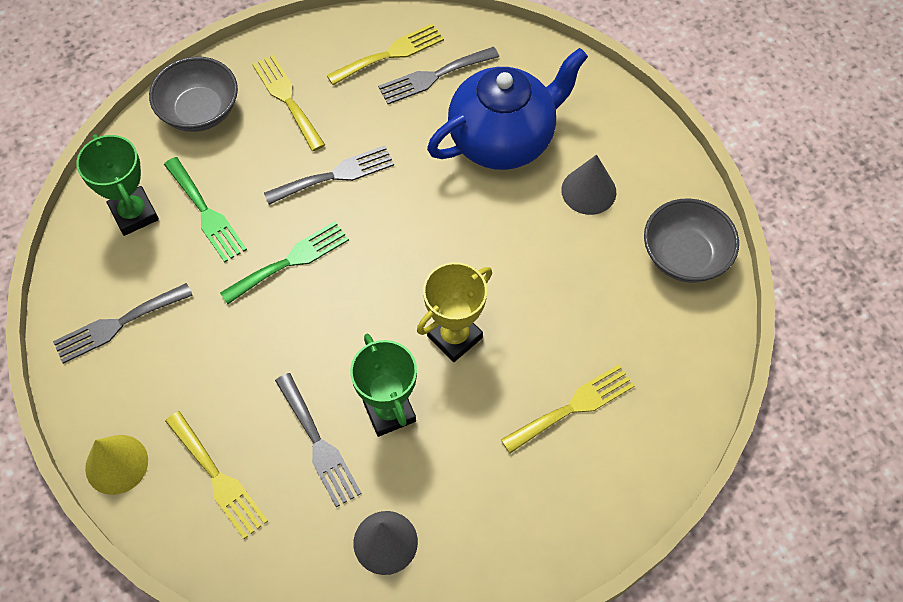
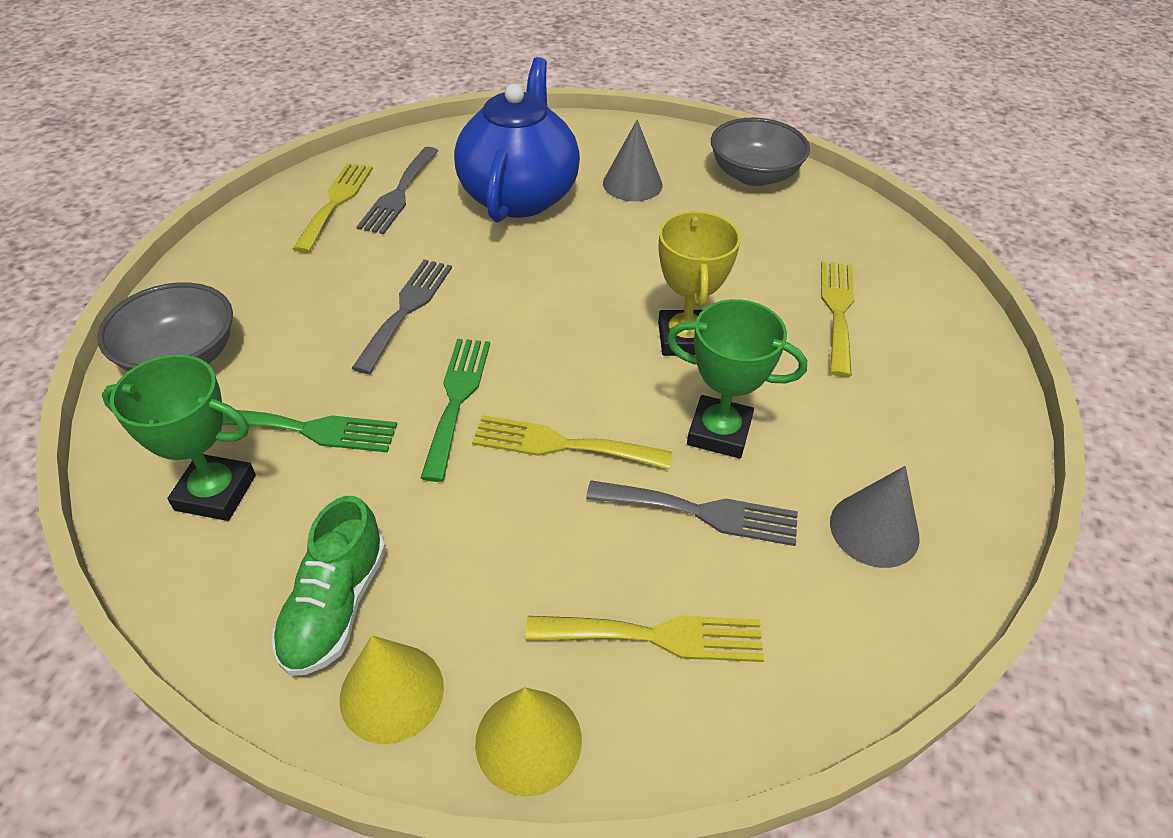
camera: 50 degrees left, 15 degrees down
grey fork [53,283,193,364] -> green shoe [272,496,386,676]
yellow fork [252,55,325,151] -> yellow fork moved to [472,415,672,469]
none -> yellow cone [340,636,444,744]

